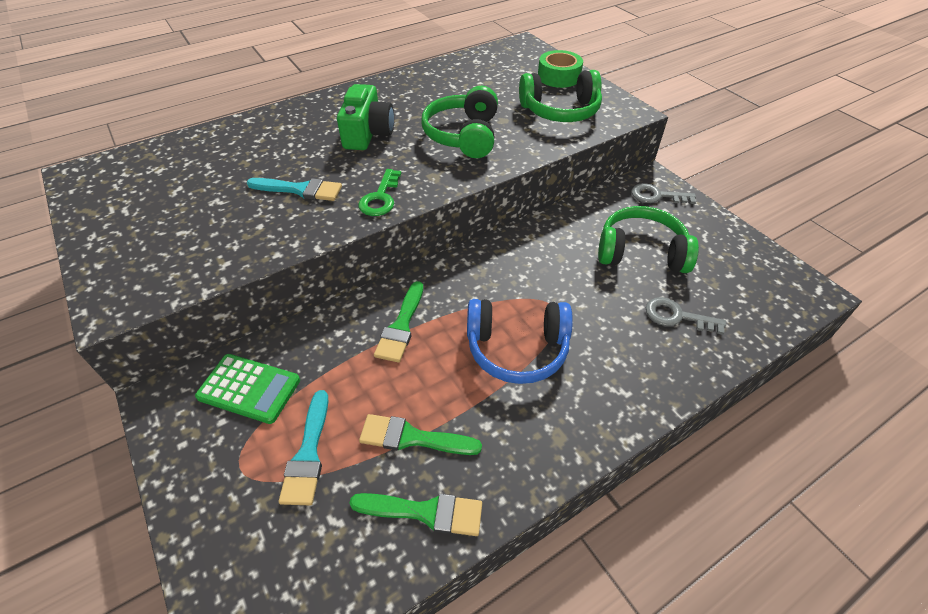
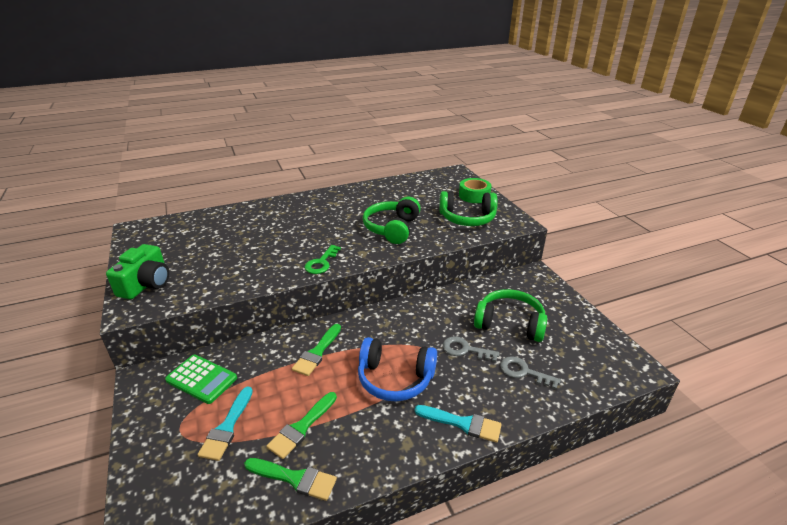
camera: 10 degrees right, 15 degrees down
turquoise brush [246,178,342,201] -> turquoise brush moved to [415,405,502,443]
green camera [337,84,394,150] -> green camera moved to [106,244,169,299]
green brush [359,414,482,455] -> green brush turned 75 degrees counterclockwise [267,392,337,459]
grey key [631,183,696,204] -> grey key moved to [443,336,499,362]

